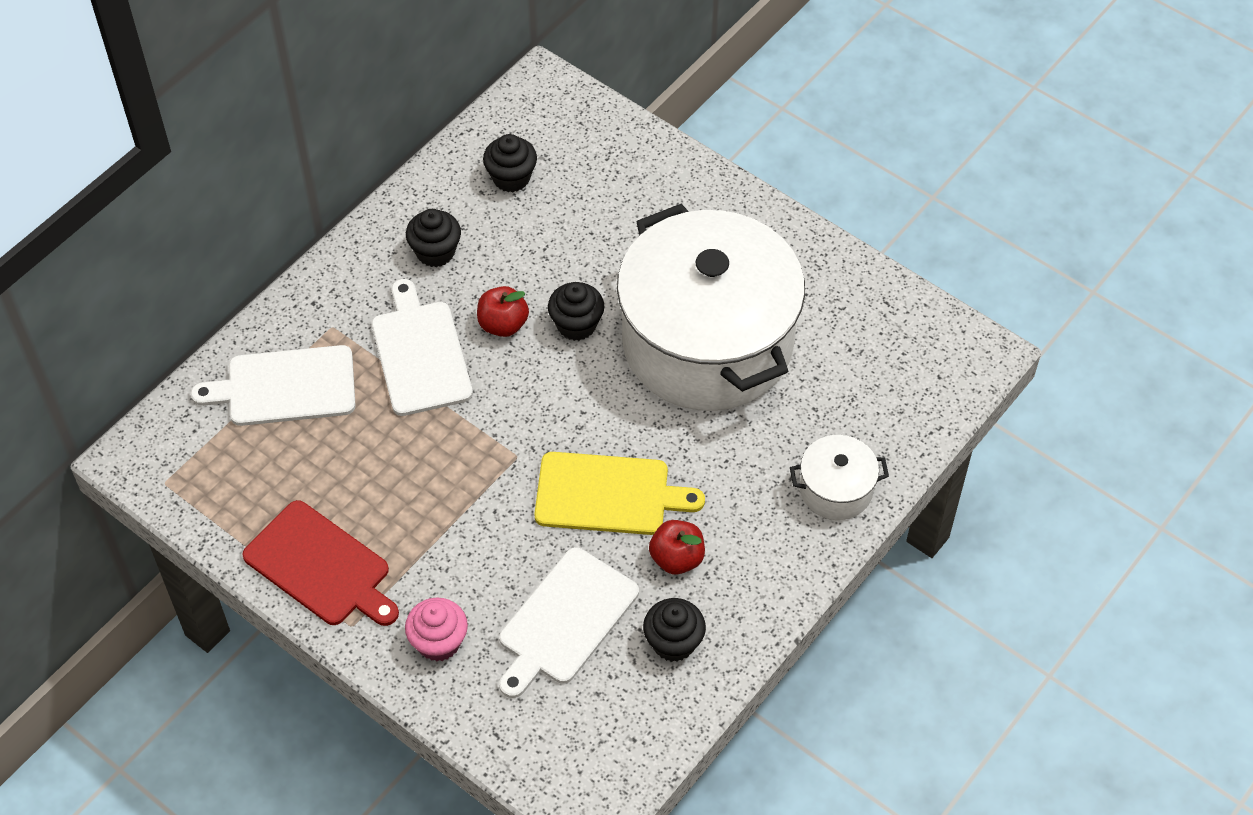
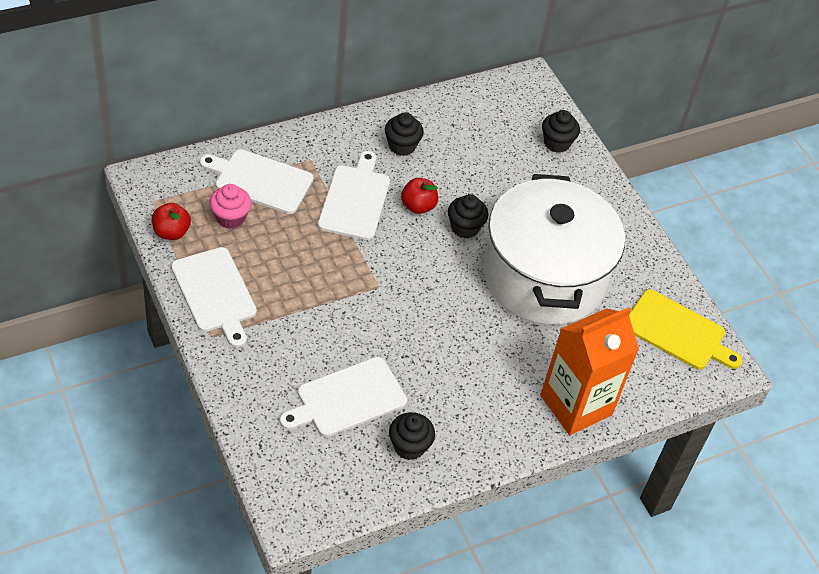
camera: 20 degrees right, 5 degrees down
red cutting board [242,500,399,626] -> white cutting board [171,247,257,348]
pink cupcake [405,598,468,661] -> pink cupcake moved to [210,184,251,229]
black cupcake [483,134,537,192] -> black cupcake moved to [542,110,580,153]
yellow cutting board [534,452,705,535] -> yellow cutting board moved to [629,289,742,369]
red apple [649,520,705,575] -> red apple moved to [152,203,191,240]
white pot [790,435,889,520] -> orange carton [540,307,639,435]

